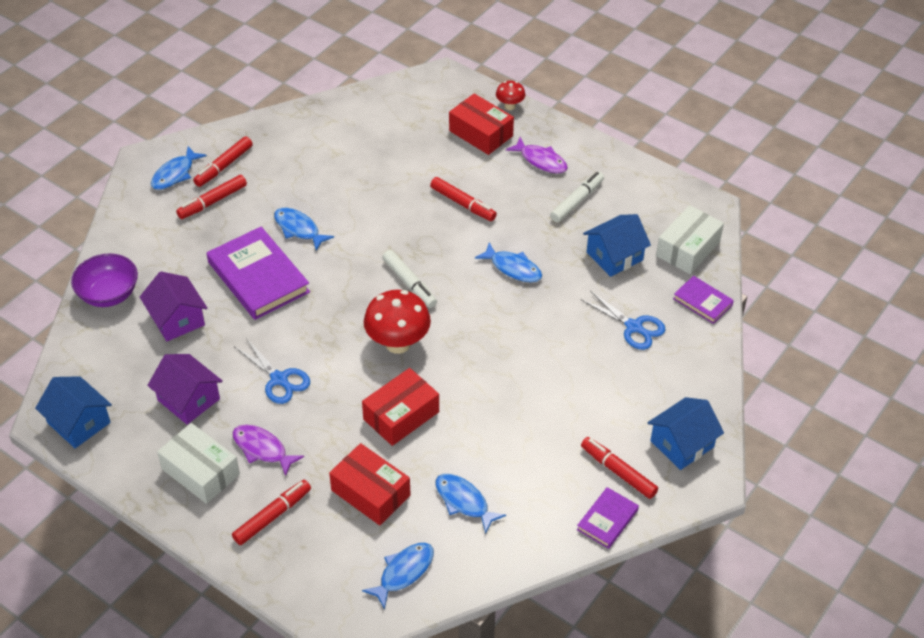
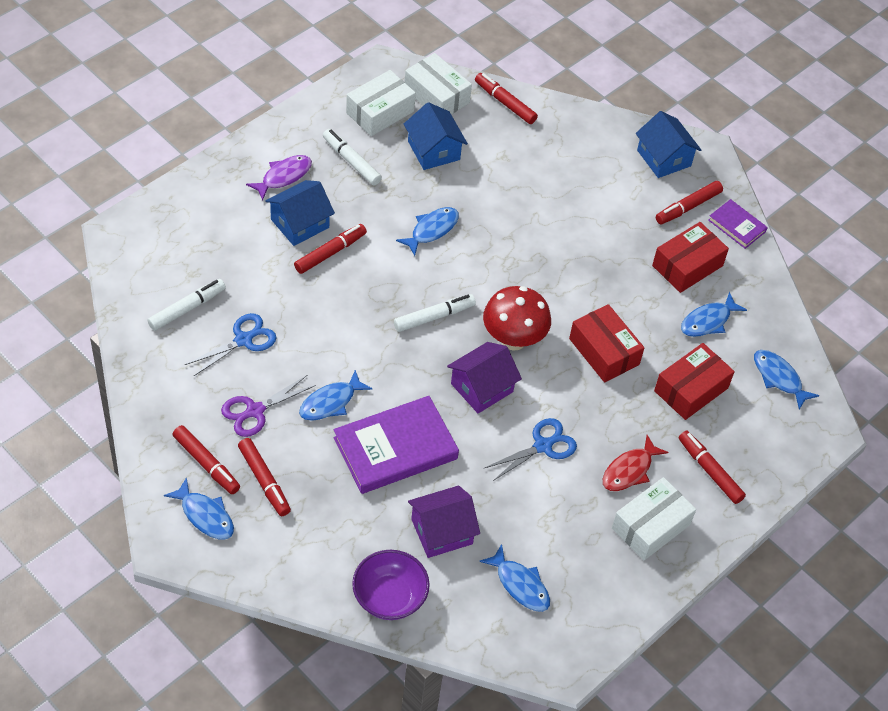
camera: 85 degrees left, 5 degrees up
blue house [35,376,112,448] -> blue house moved to [265,180,335,246]
purple house [147,354,223,425] -> purple house moved to [447,342,522,414]
purple fish [233,425,304,476] -> red fish [603,435,669,491]
red box [449,93,514,155] -> red box moved to [652,222,729,293]
red mushroom [496,81,525,110] -> none
blue scissors [582,291,666,350] -> blue scissors moved to [185,313,277,376]
purple book [673,276,734,324] -> red marker [475,73,538,124]
none -> white marker [147,279,226,331]
none -> purple scissors [221,375,316,437]
none -> white box [346,70,416,136]
none -> blue fish [479,544,550,612]

